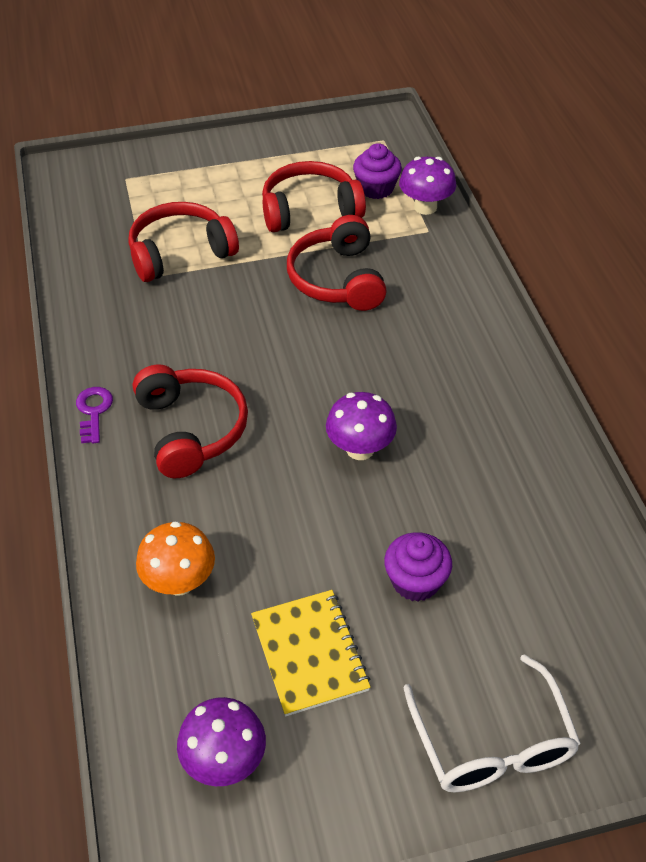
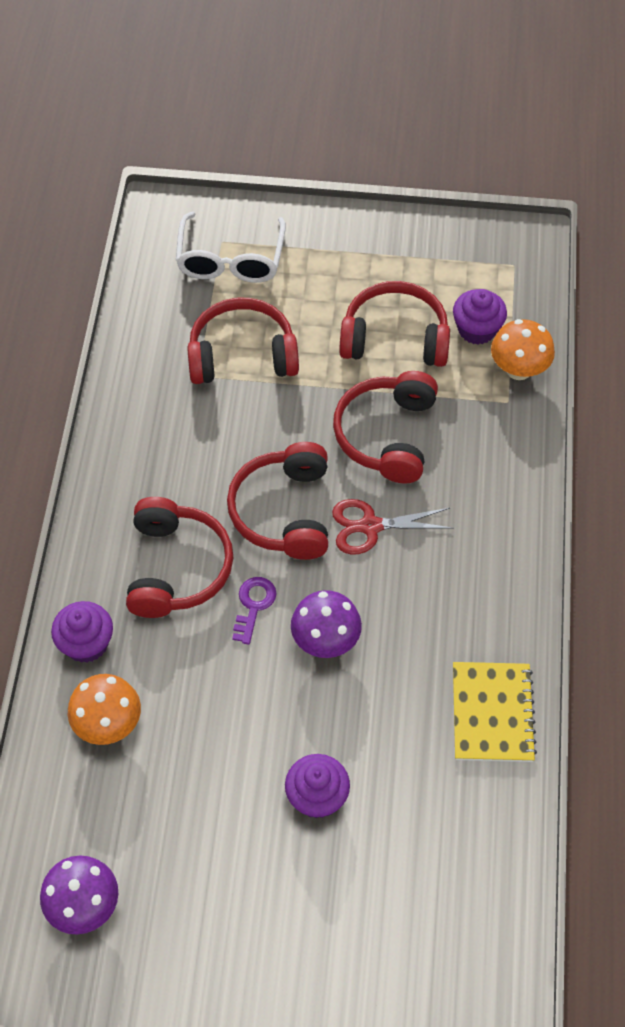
camera: 20 degrees right, 10 degrees up
purple key [76,387,113,443] -> purple key moved to [232,577,276,645]
yellow notebook [251,590,370,716] -> yellow notebook moved to [453,662,537,762]
purple mushroom [399,157,456,215] -> orange mushroom [491,319,555,380]
white glasses [404,654,581,792] -> white glasses moved to [176,211,286,283]
none -> purple cupcake [51,601,113,663]
none -> red headphones [227,442,328,560]
none -> red scissors [332,499,453,555]

